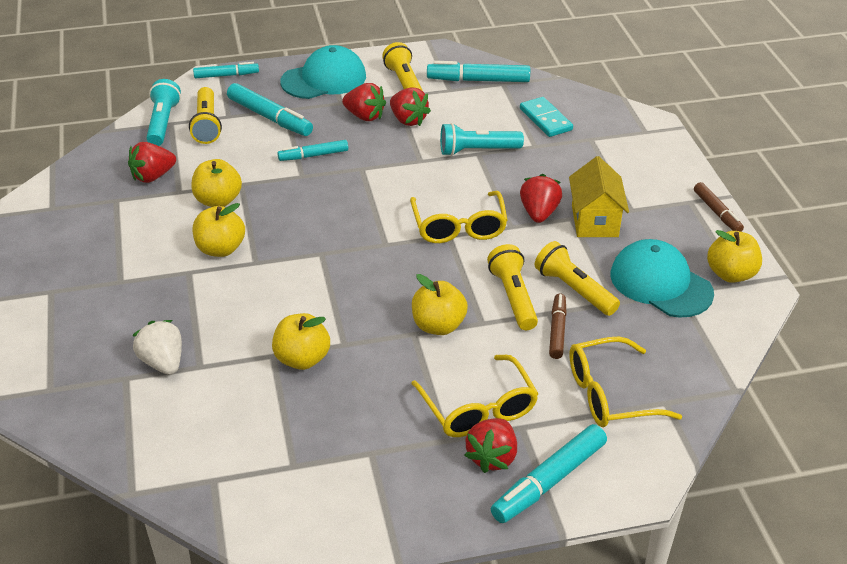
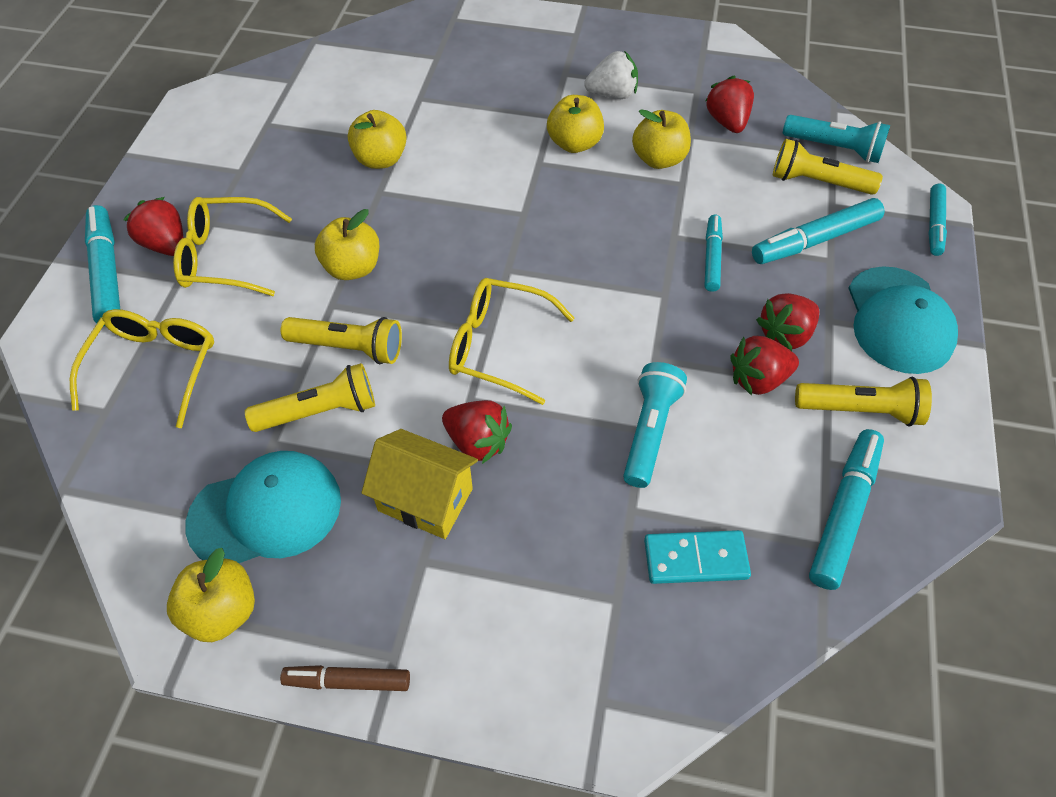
camera: 115 degrees right, 15 degrees up
white strawberry [132,320,182,375] -> white strawberry moved to [584,51,638,99]
brown marker [549,293,567,359] -> none

